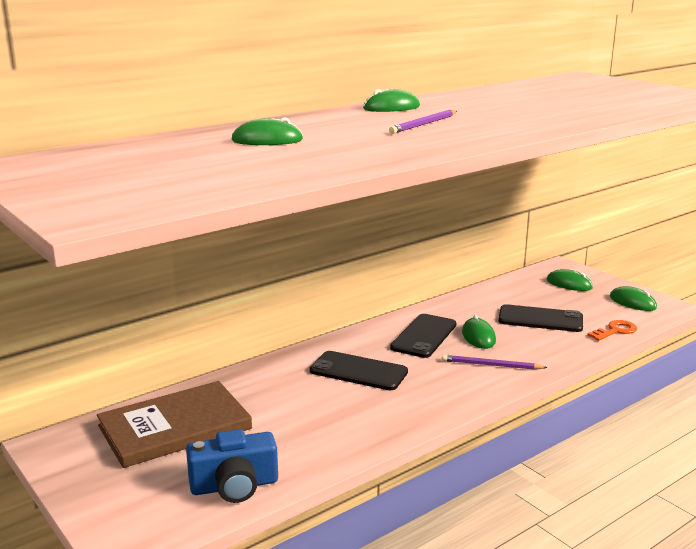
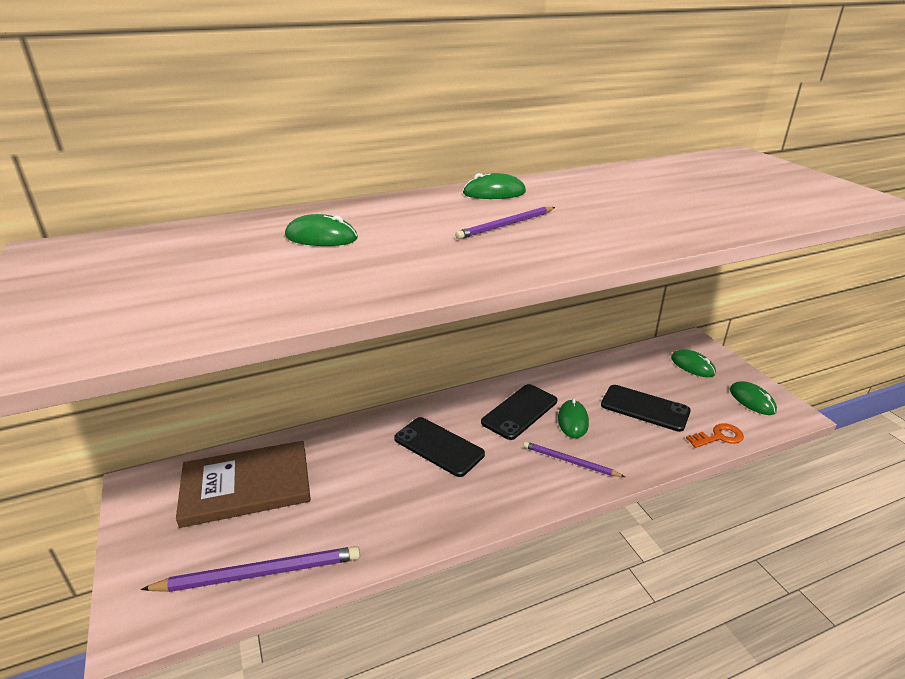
camera: 15 degrees right, 10 degrees up
blue camera [186,429,278,503] -> purple pencil [141,546,360,592]

